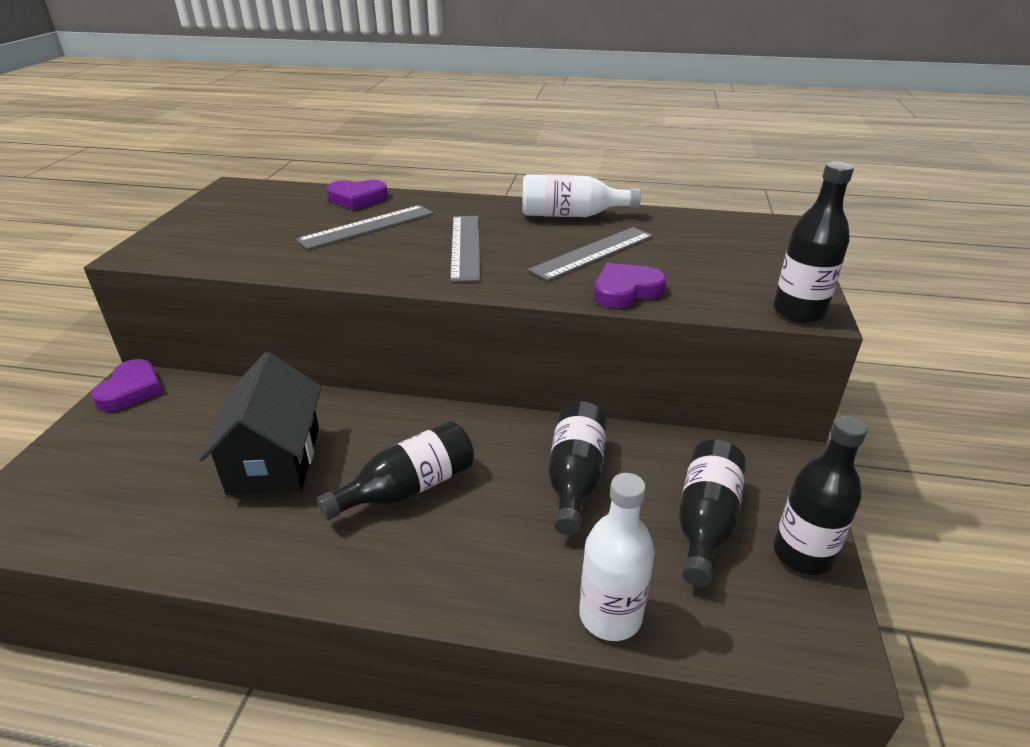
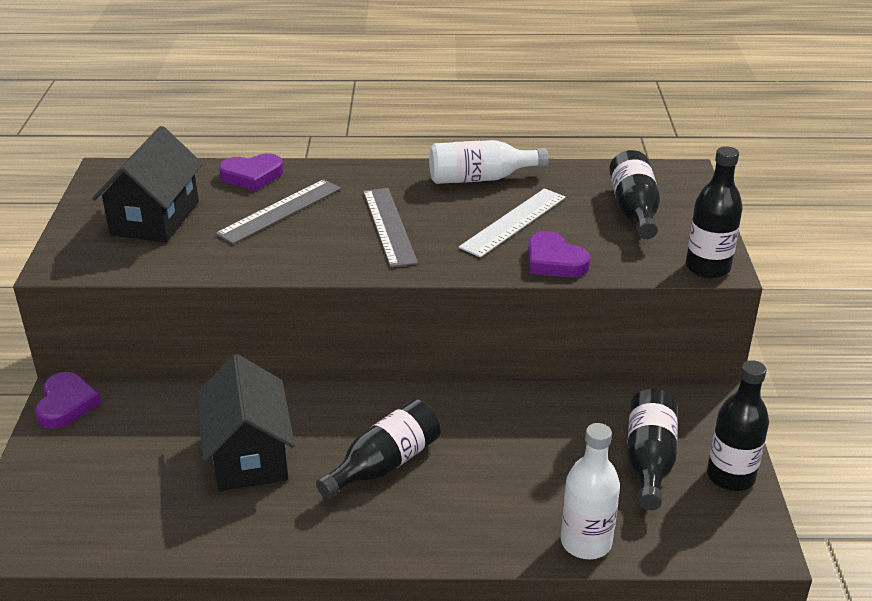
camera: 10 degrees left, 0 degrees up
grey ruler [528,227,653,281] -> white ruler [459,188,566,258]
black bottle [548,401,607,536] -> black bottle moved to [609,150,660,239]
purple heart [594,263,666,308] -> purple heart turned 90 degrees counterclockwise [528,231,590,278]
none -> black house [92,126,203,242]

